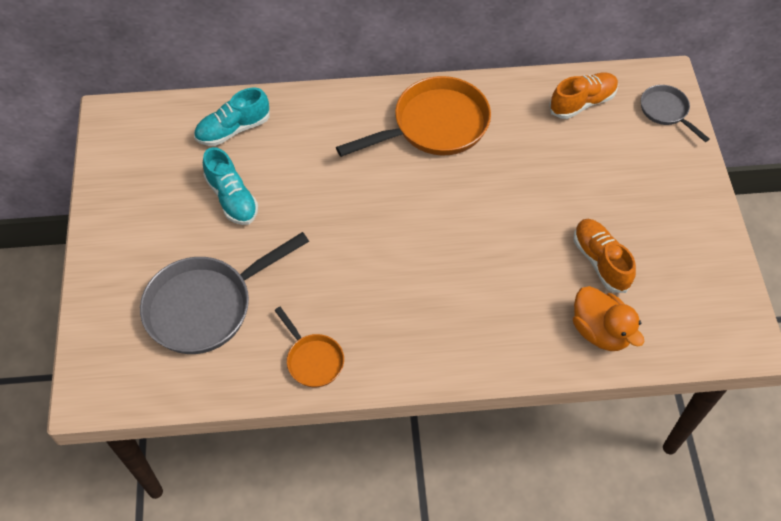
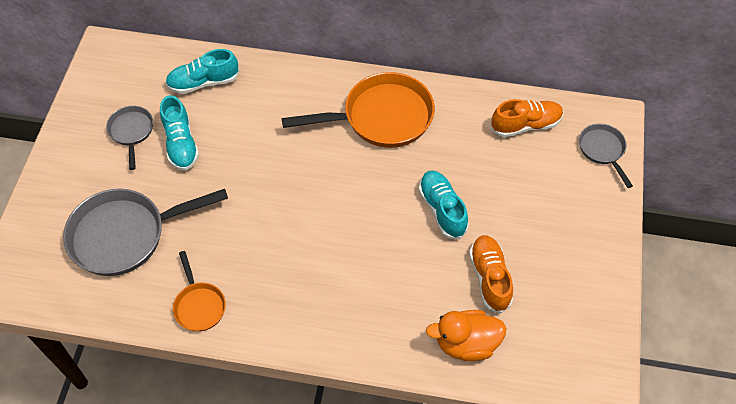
camera: 15 degrees right, 0 degrees up
orange duck [573,286,644,351] -> orange duck turned 105 degrees clockwise [426,310,507,361]
none -> grey pan [106,106,153,170]
none -> turquoise shoe [419,170,469,239]

